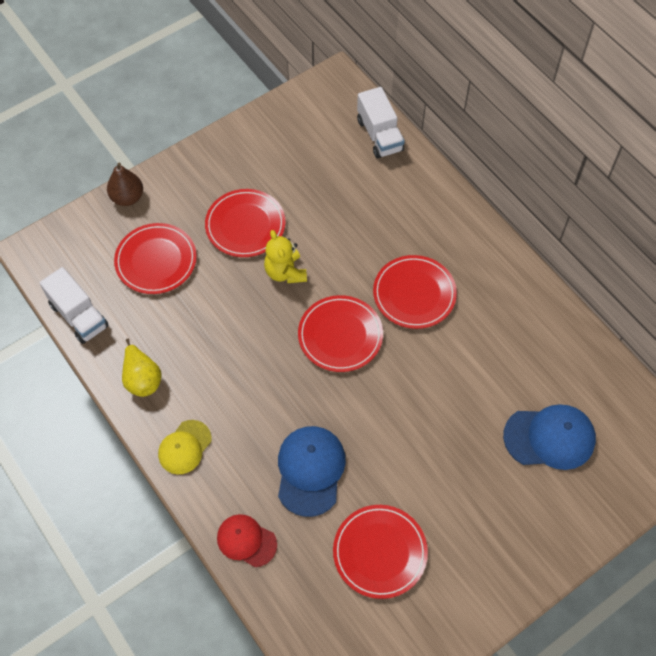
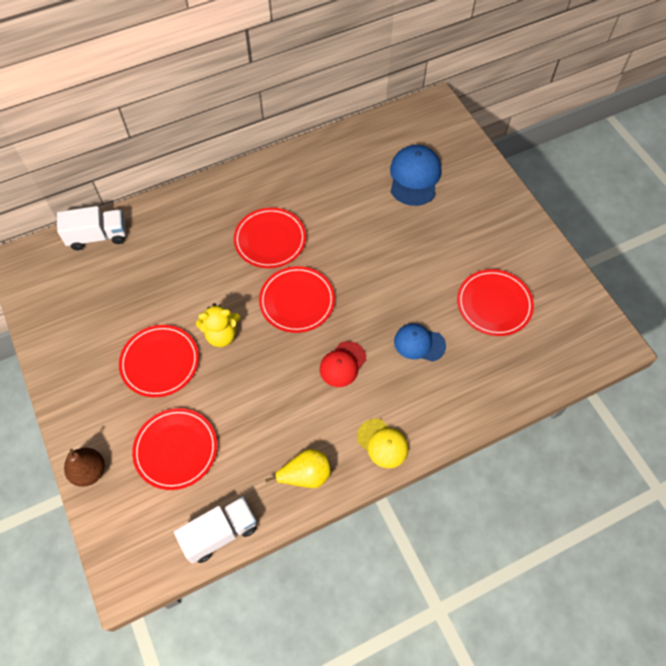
camera: 80 degrees left, 0 degrees up
red cap [217,514,277,567] -> red cap moved to [320,341,366,387]
blue cap [278,426,346,517] -> blue cap [394,323,446,362], size x0.65

